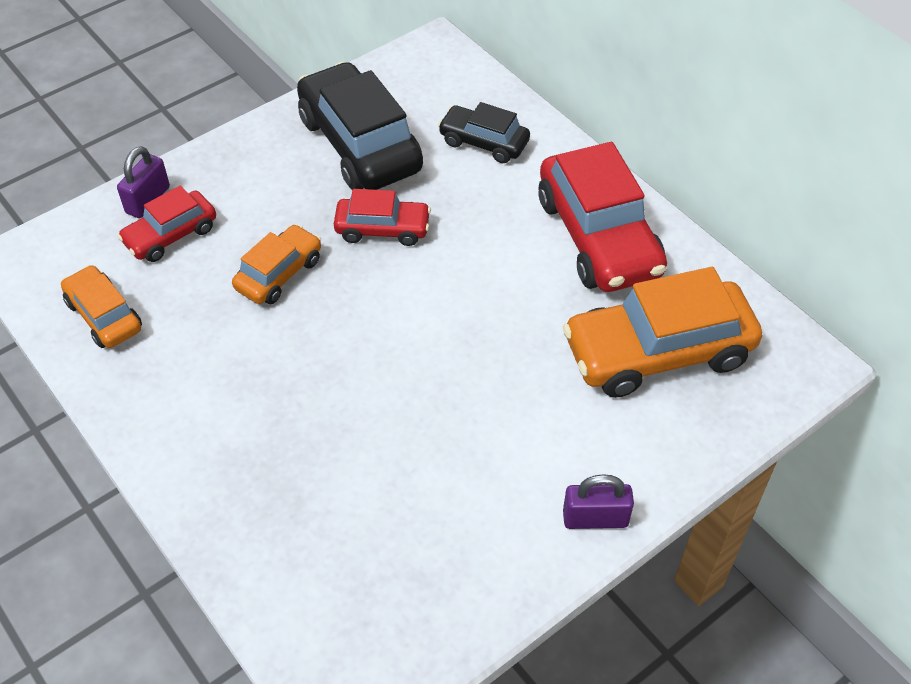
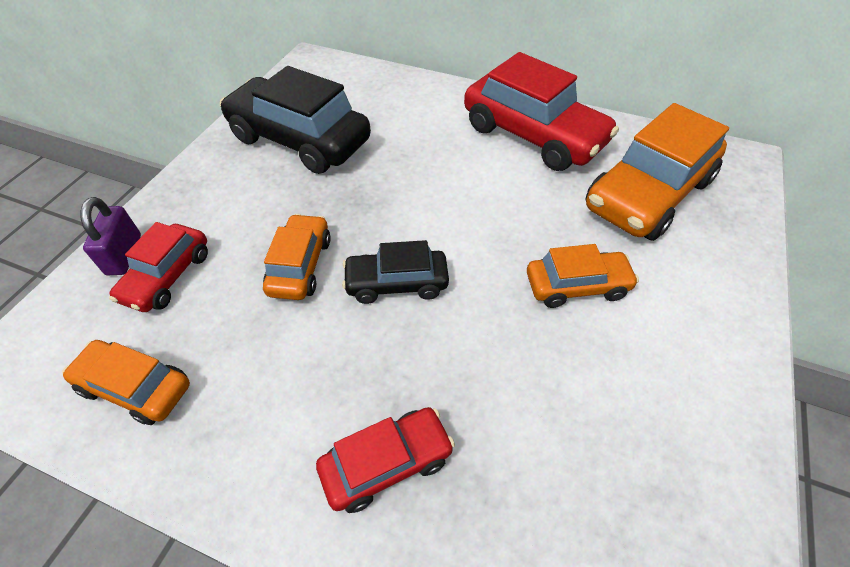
camera: 30 degrees left, 0 degrees up
red car [334,189,431,246] -> red car moved to [316,407,455,513]
black car [438,102,530,163] -> black car moved to [342,240,449,304]
purple padlock [563,474,634,529] -> none
none -> orange car [527,244,639,308]

